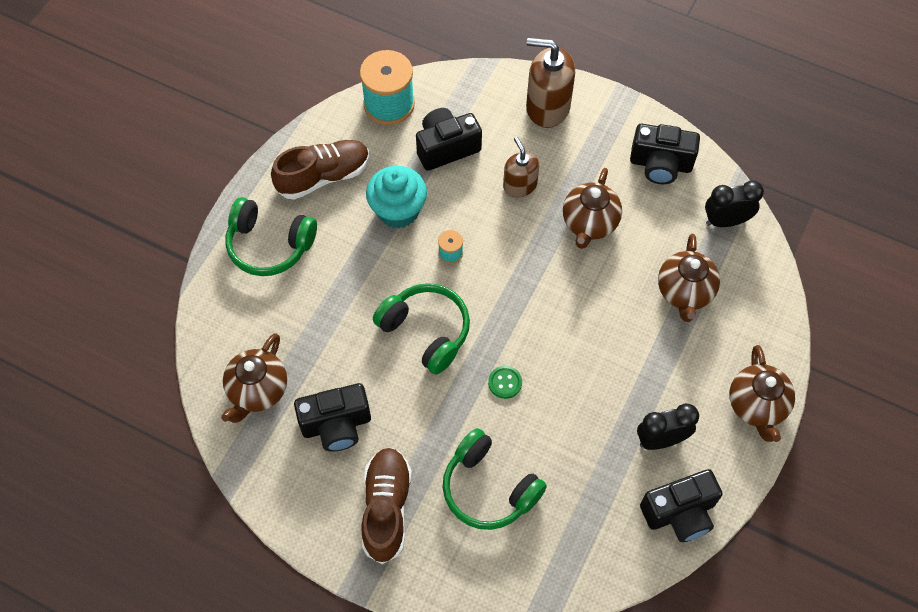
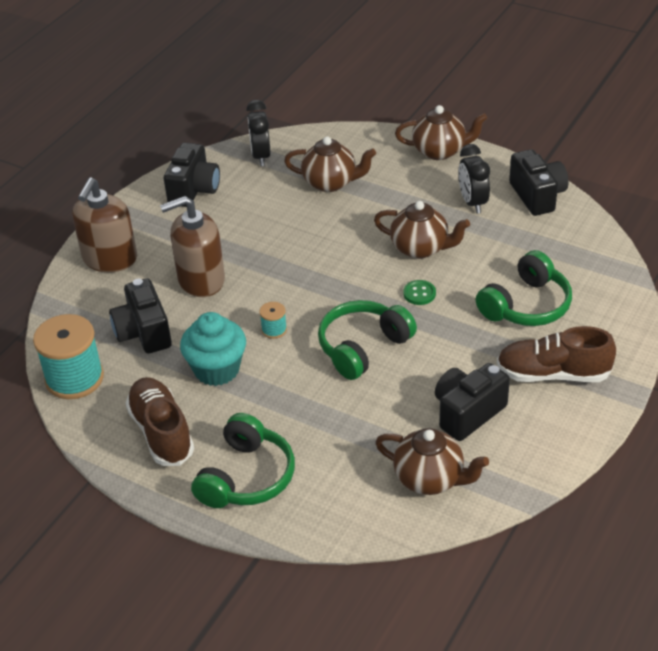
camera: 85 degrees left, 20 degrees down
black camera [294,383,371,451] -> black camera turned 120 degrees counterclockwise [435,363,510,441]
brown soap dispenser [503,137,539,197] -> brown soap dispenser [160,196,225,297], size x1.62
brown teapot [563,168,622,249] -> brown teapot moved to [374,201,470,259]

